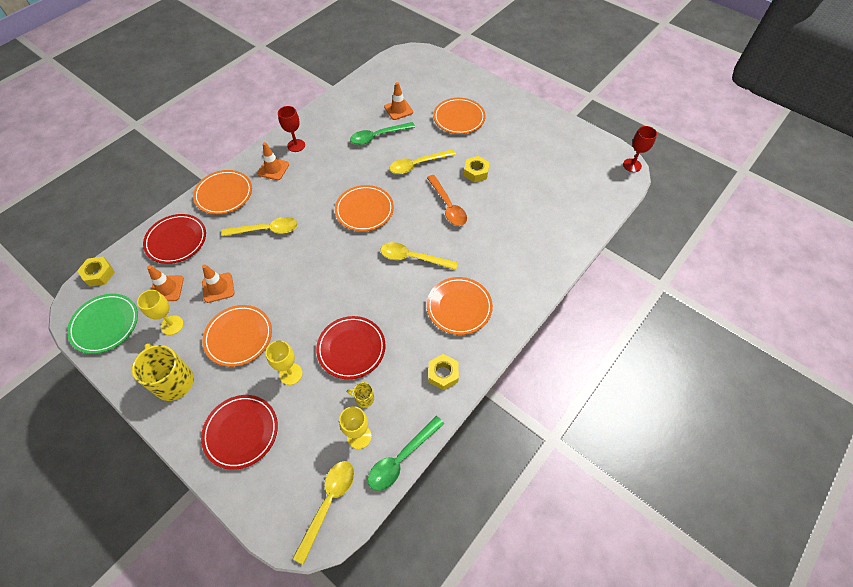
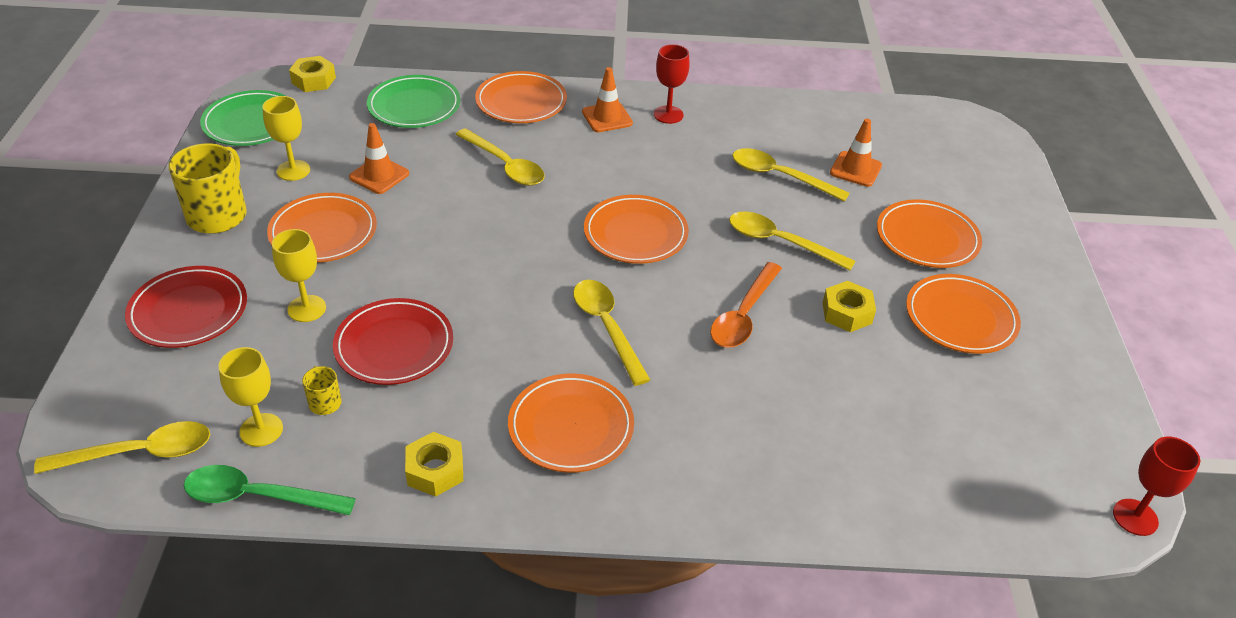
camera: 50 degrees right, 15 degrees down
red plate [143,214,206,264] -> green plate [367,75,460,128]
orange traffic cone [147,265,184,301] -> none
green spoon [350,122,415,145] -> yellow spoon [732,148,850,202]
none -> orange plate [906,274,1021,354]

